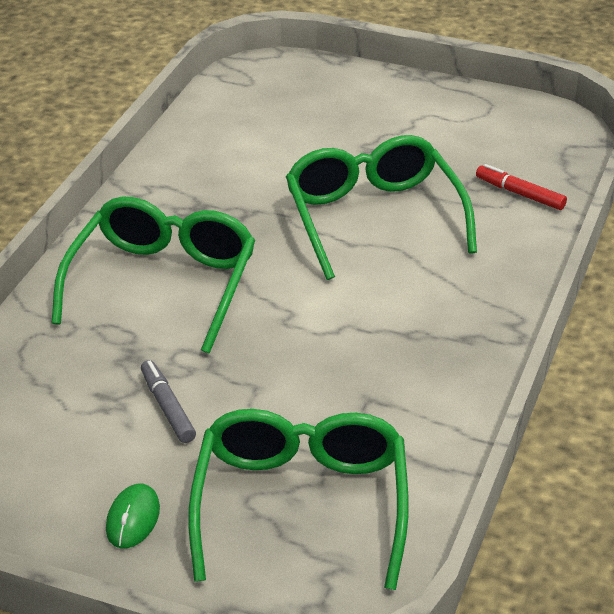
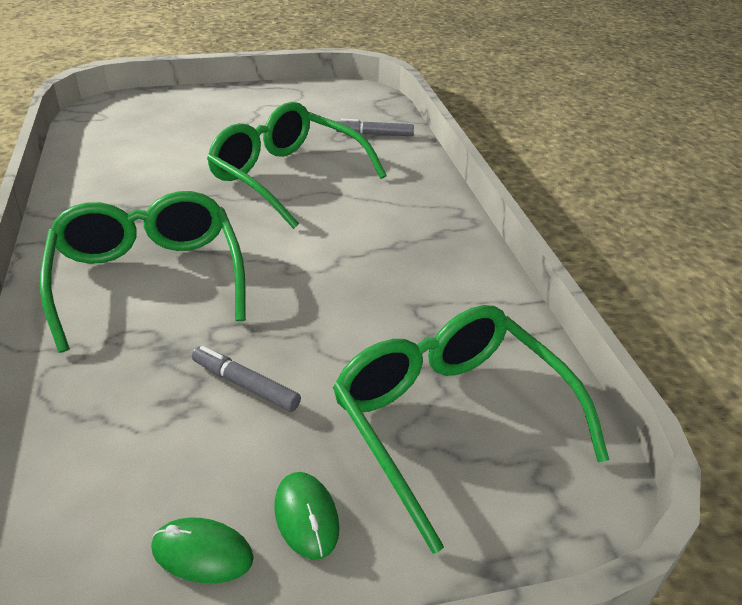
camera: 35 degrees left, 0 degrees up
red marker [476,164,567,210] -> grey marker [336,119,414,136]
none -> green mouse [151,518,254,583]

